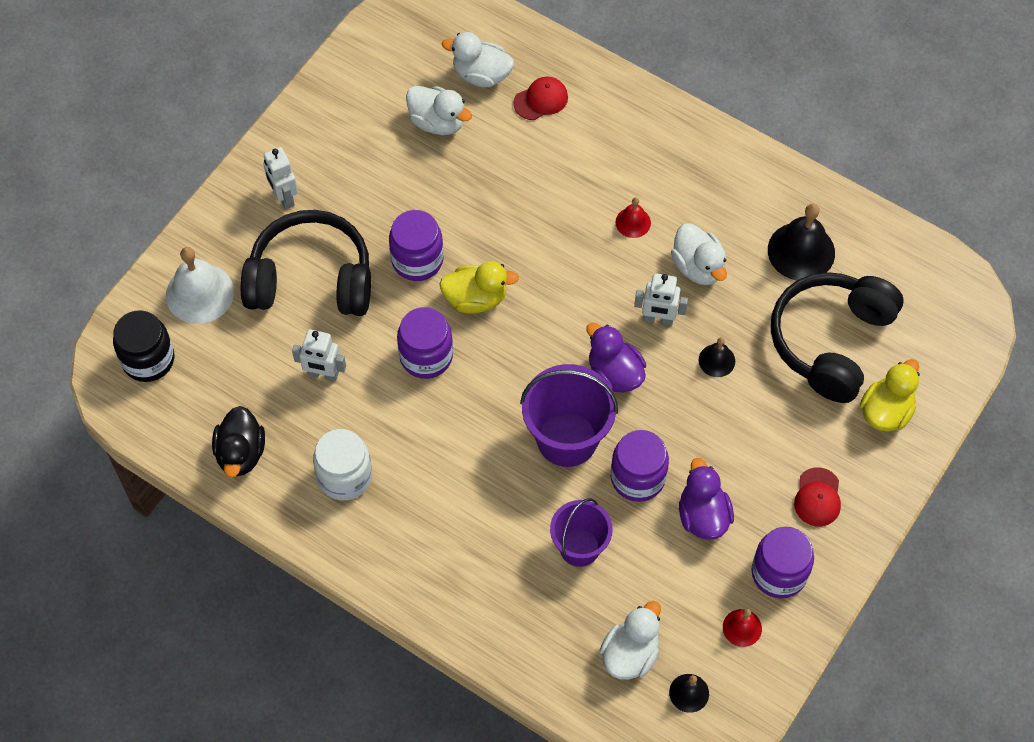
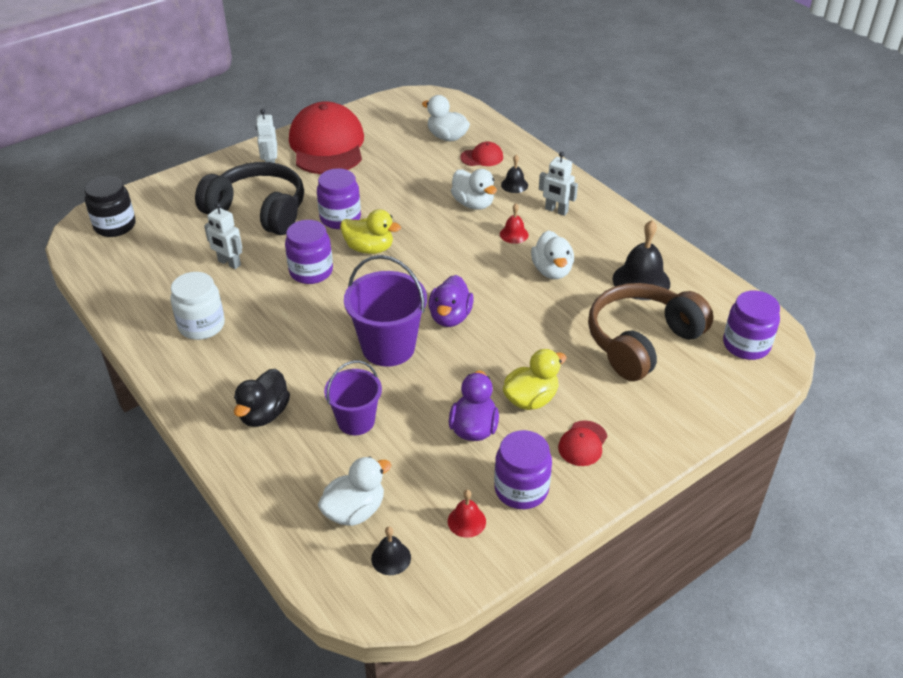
camera: 20 degrees right, 20 degrees down
white bell [166,247,234,324] -> none
black duck [212,406,265,478] -> black duck moved to [234,369,290,427]
white duck [406,86,472,135] -> white duck moved to [451,169,497,210]
purple duck [586,323,646,392] -> purple duck turned 150 degrees counterclockwise [428,275,474,327]
purple jar [611,430,669,502] -> purple jar moved to [723,290,780,360]
white robot [634,273,688,326] -> white robot moved to [539,152,578,216]
black bell [699,337,735,377] -> black bell moved to [501,155,528,193]
black headphones [771,272,903,403] -> brown headphones [588,283,713,381]
yellow duck [860,359,920,432] -> yellow duck moved to [503,349,567,410]
none -> red cap [289,101,364,174]

